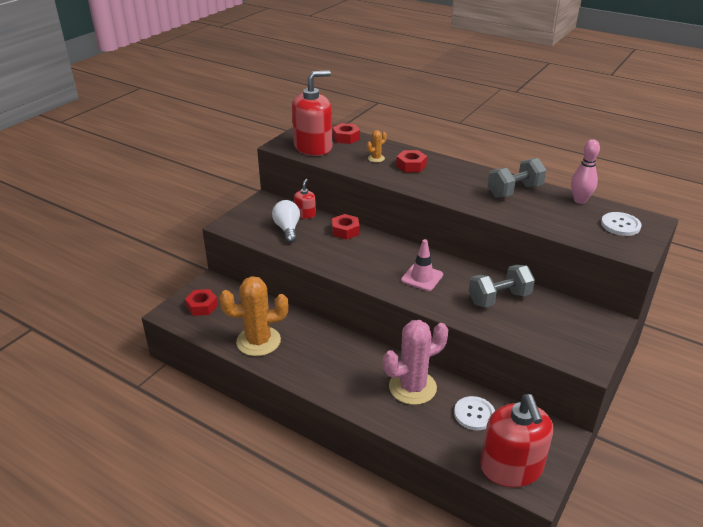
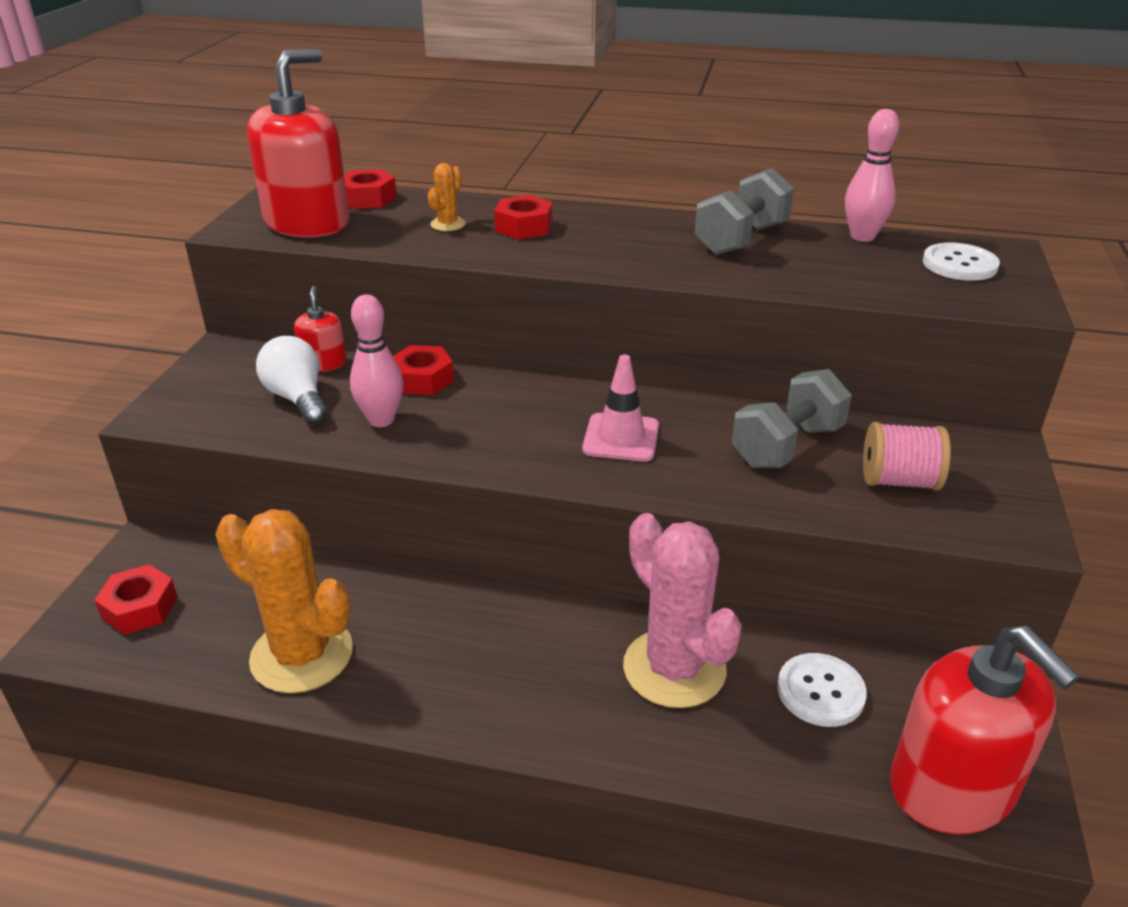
camera: 20 degrees left, 0 degrees up
orange cactus [220,276,289,356] -> orange cactus turned 60 degrees clockwise [215,509,353,693]
pink cactus [383,320,448,405] -> pink cactus turned 75 degrees counterclockwise [623,513,742,708]
none -> pink bowling pin [350,294,404,427]
none -> pink spool [863,422,951,490]

